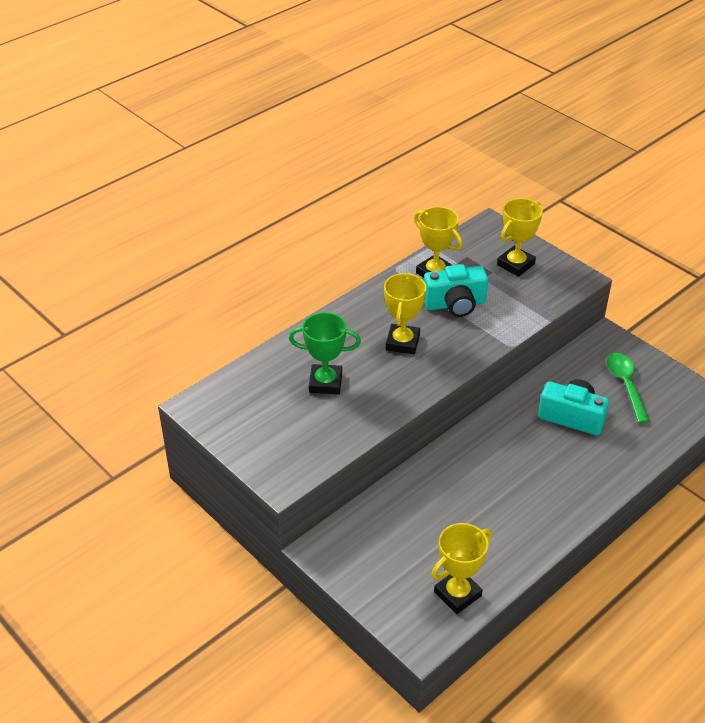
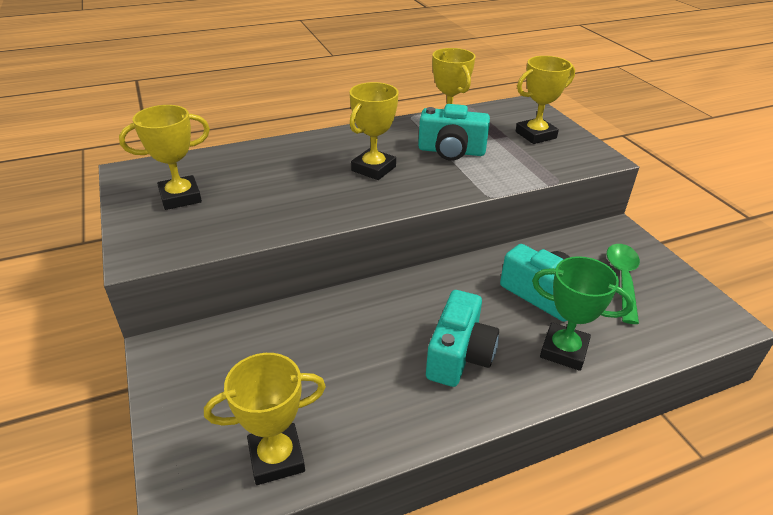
camera: 20 degrees right, 5 degrees down
green trophy [289,312,361,394] -> green trophy moved to [532,256,634,371]
none -> yellow trophy [119,105,210,210]
none -> turquoise camera [426,290,499,387]

